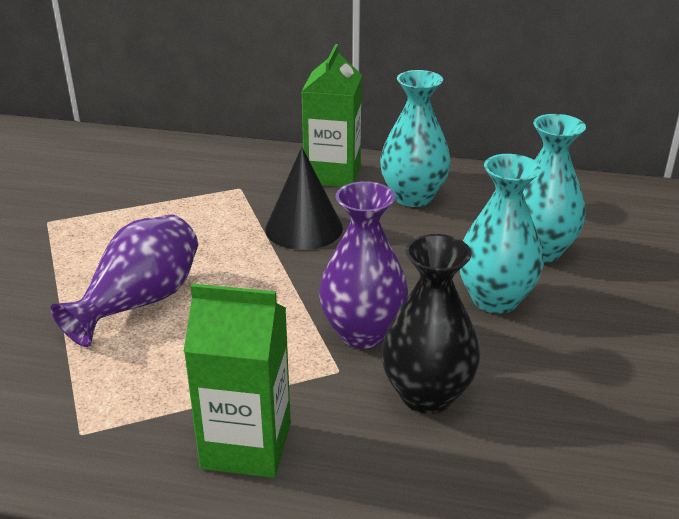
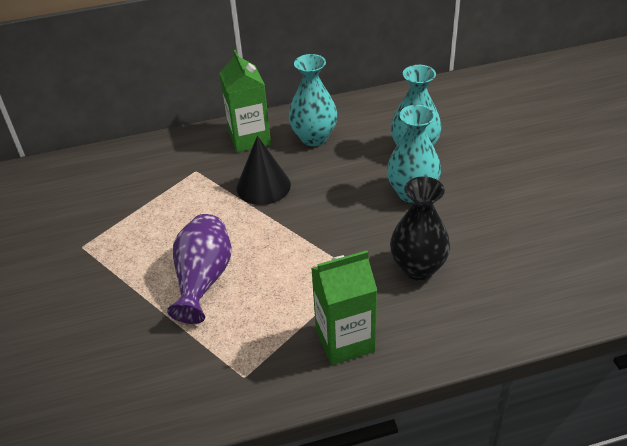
camera: 25 degrees left, 10 degrees up
purple vase [319,181,408,349] -> none

